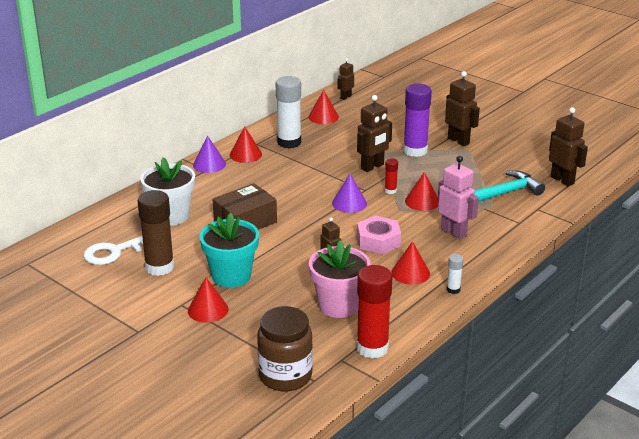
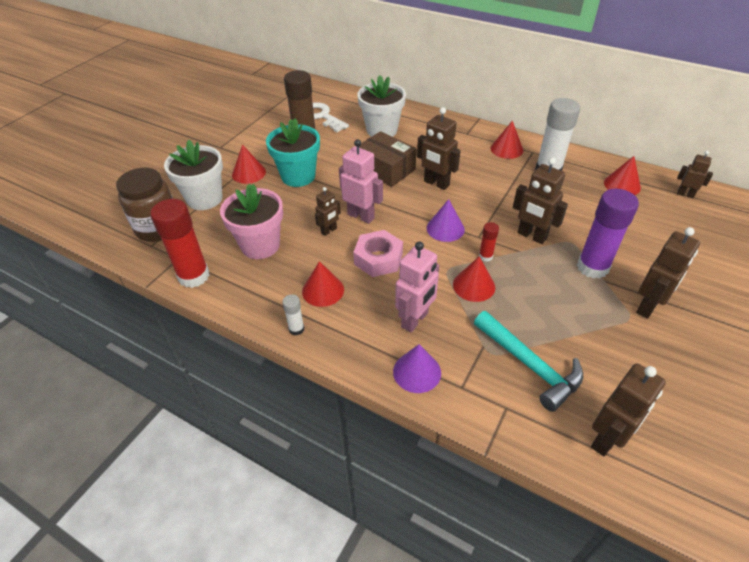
camera: 80 degrees right, 15 degrees up
purple cone [193,136,226,173] -> purple cone moved to [393,344,441,393]
none -> white flower pot [164,140,223,210]
none -> pink robot [339,139,383,224]
none -> brown robot [417,107,461,190]

